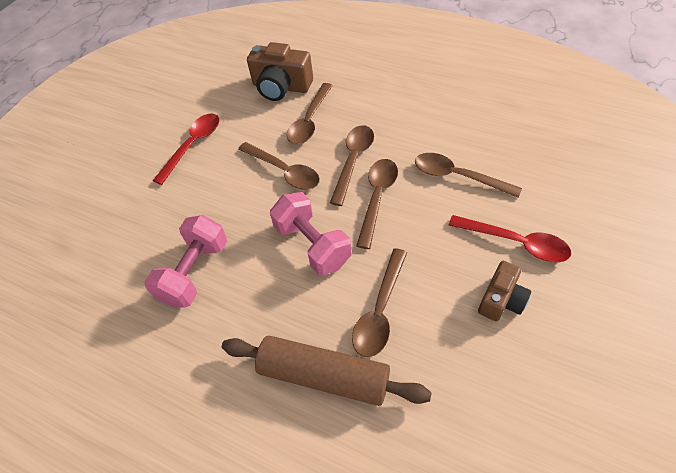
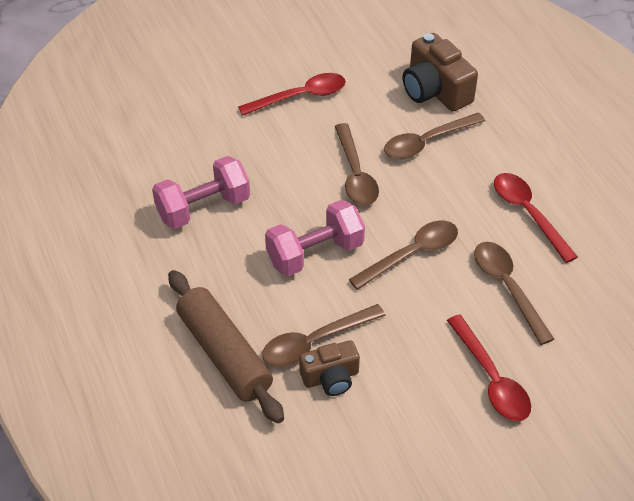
camera: 35 degrees right, 5 degrees down
pink dumbbell [270,192,351,275] -> pink dumbbell turned 60 degrees clockwise [265,200,365,276]
brown spoon [330,126,374,206] -> none
brown camera [478,261,531,321] -> brown camera moved to [299,340,360,396]
none -> red spoon [494,173,578,263]

